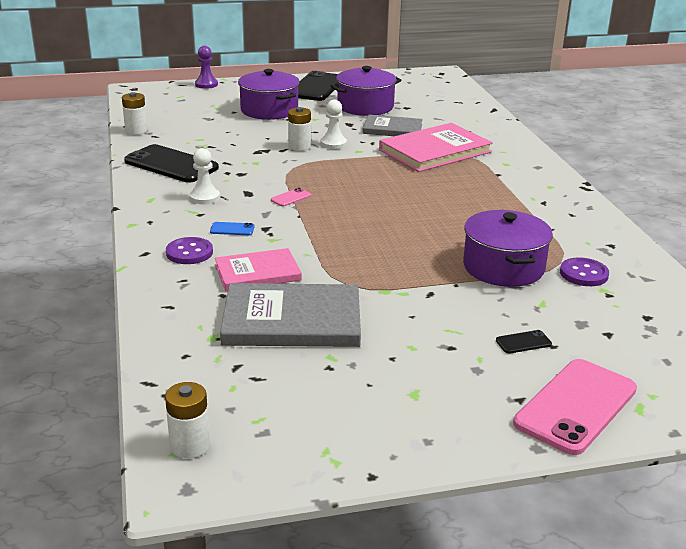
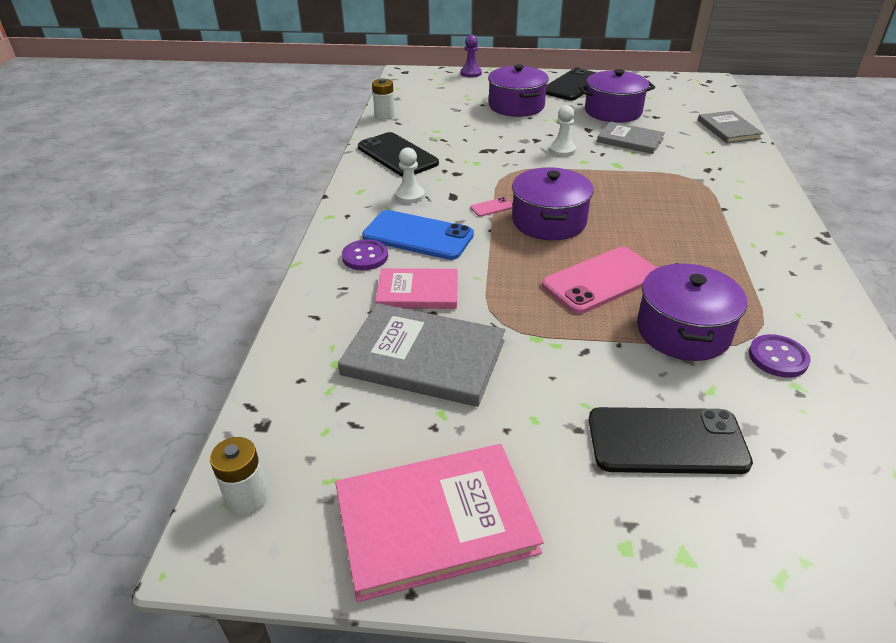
camera: 20 degrees right, 10 degrees up
blue phone [210,222,255,235] -> blue phone [362,210,474,260], size x2.45
white battery [288,107,311,151] -> none
pink book [379,123,493,172] -> pink book moved to [335,444,544,602]
black phone [496,330,552,354] -> black phone [589,407,753,474], size x2.45
pink phone [513,359,637,455] -> pink phone moved to [542,247,657,314]
none -> purple pot [512,167,593,240]
none -> grey book [698,111,763,143]

